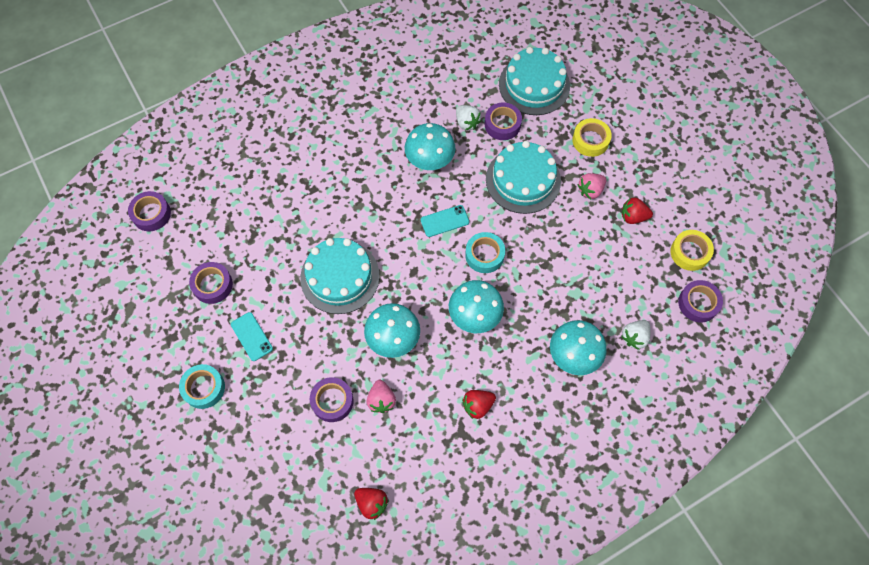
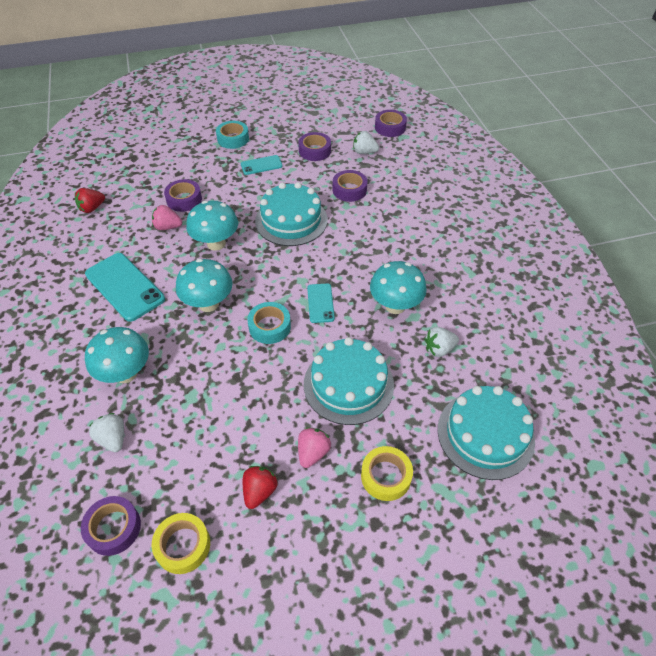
camera: 105 degrees right, 15 degrees down
red strawberry [462,390,496,419] -> turquoise phone [85,253,165,322]
purple tape [485,103,522,140] -> purple tape moved to [333,170,367,202]
pink strawberry [578,173,606,199] -> pink strawberry turned 45 degrees clockwise [298,427,331,468]
none -> white strawberry [353,131,379,154]

